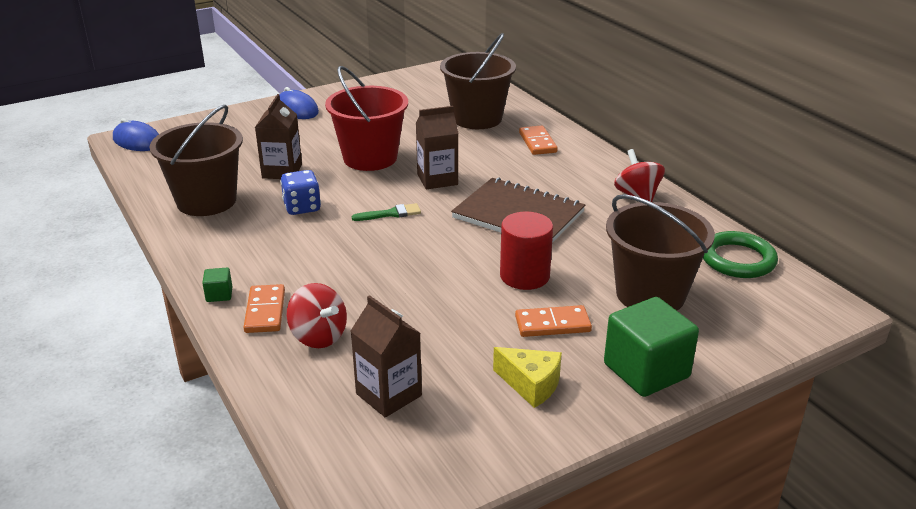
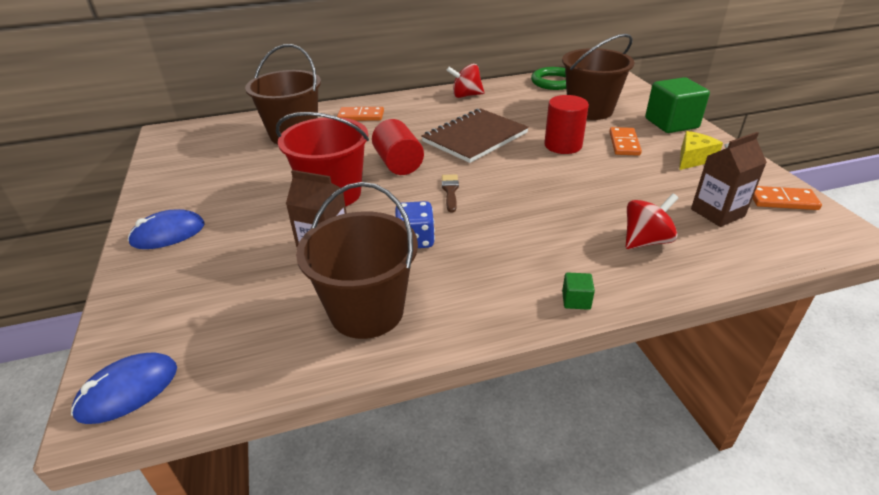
camera: 75 degrees left, 5 degrees up
orange domino [243,284,285,333] -> orange domino moved to [752,186,822,210]
green brush [352,203,421,221] -> brown brush [442,174,459,212]
brown carton [416,106,459,190] -> red cylinder [372,119,424,175]

